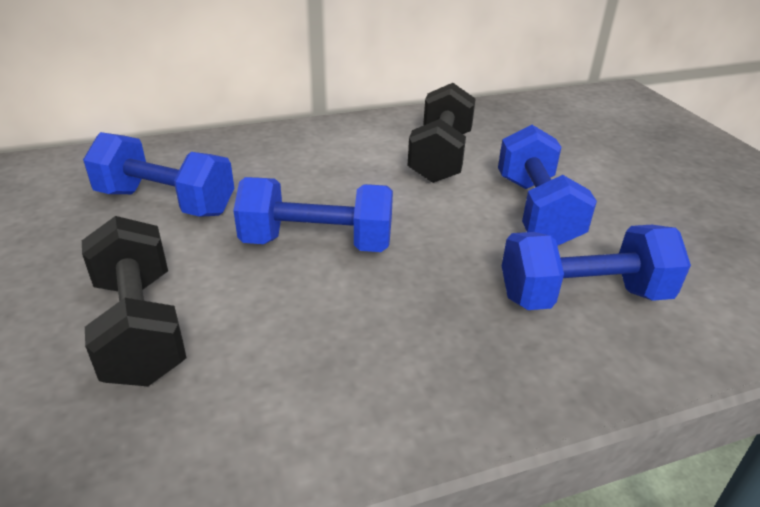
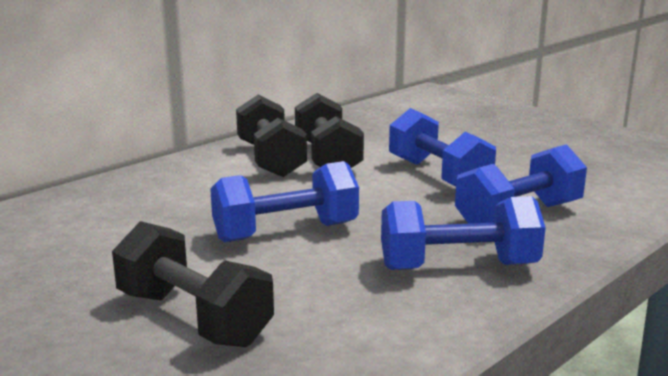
camera: 25 degrees left, 15 degrees down
blue dumbbell [83,132,234,217] -> blue dumbbell moved to [381,196,546,270]
none -> black dumbbell [236,95,307,177]

